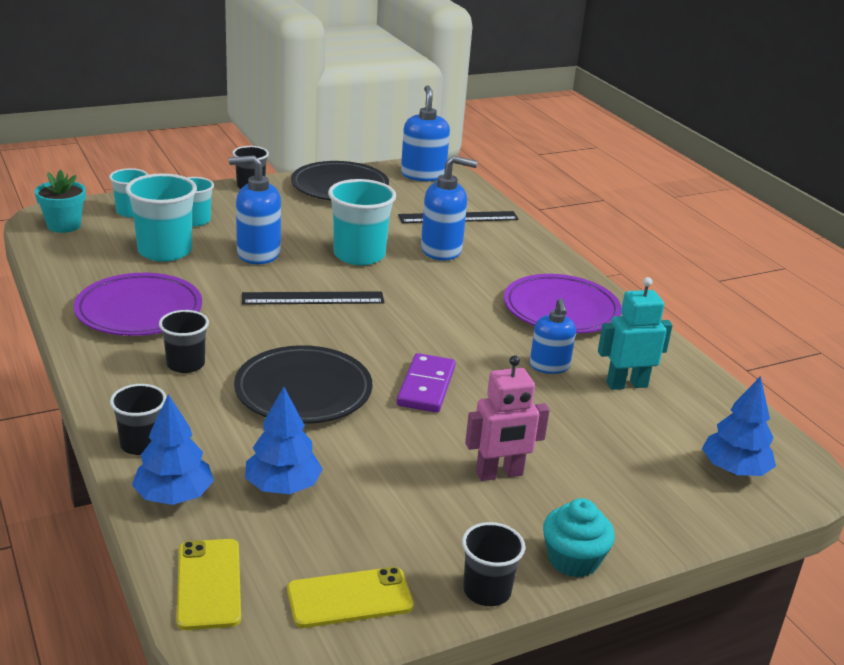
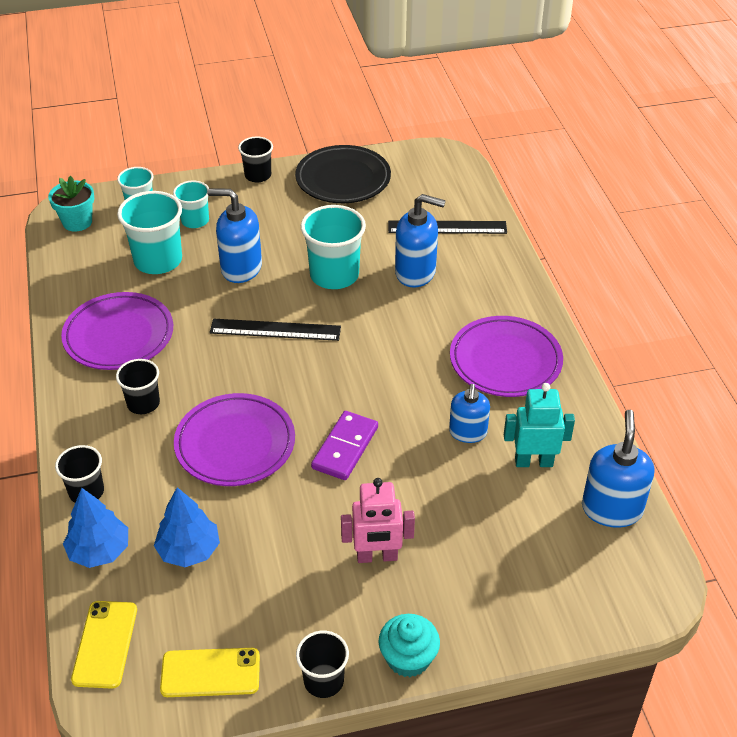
camera: 15 degrees right, 15 degrees up
black plate [234,345,372,424] -> purple plate [174,393,295,486]
blue soap dispenser [401,85,450,181] -> blue soap dispenser moved to [582,410,654,528]
blue tree [702,376,776,476] -> none

